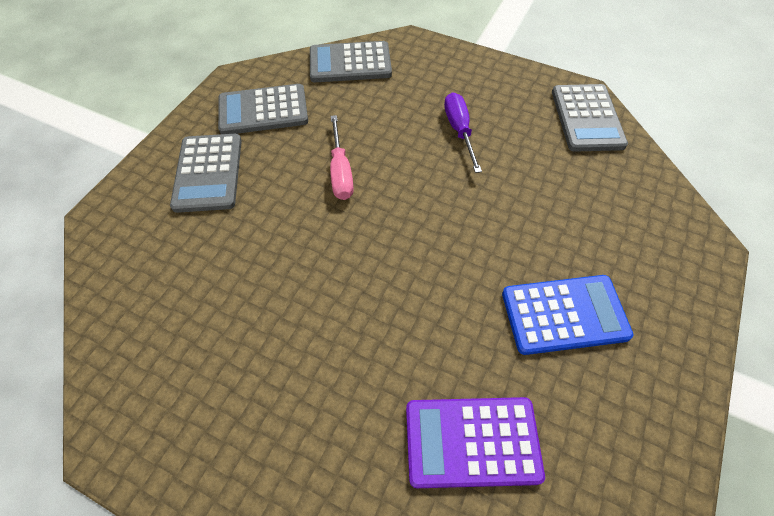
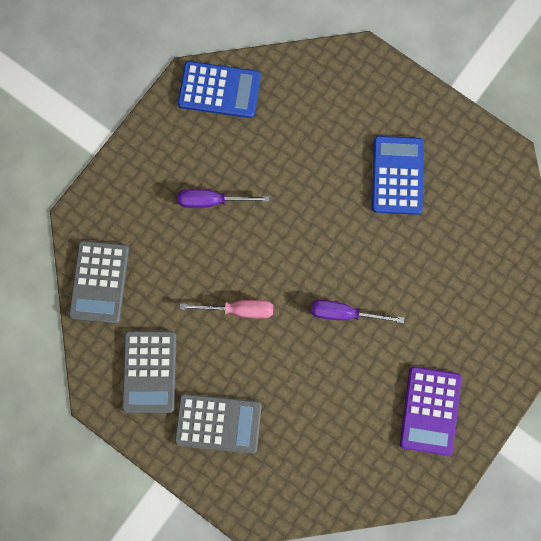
camera: 80 degrees left, 20 degrees up
purple calculator [406,397,545,488] -> purple calculator moved to [400,366,461,456]
grey calculator [552,84,628,152] -> blue calculator [178,61,261,118]
none -> purple screwdriver [311,300,404,323]

